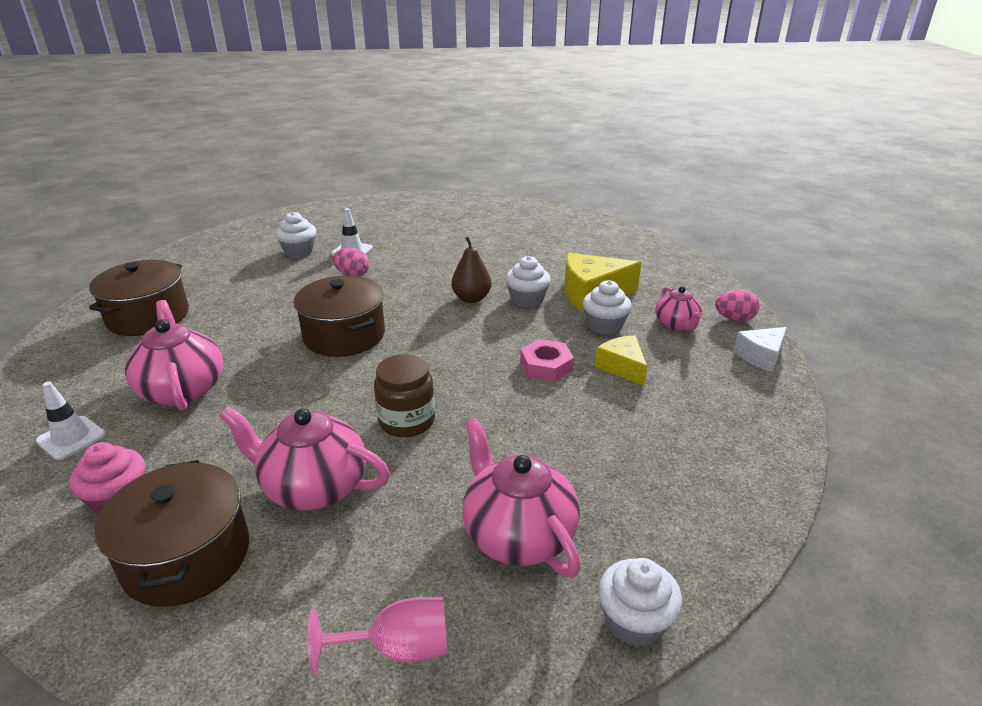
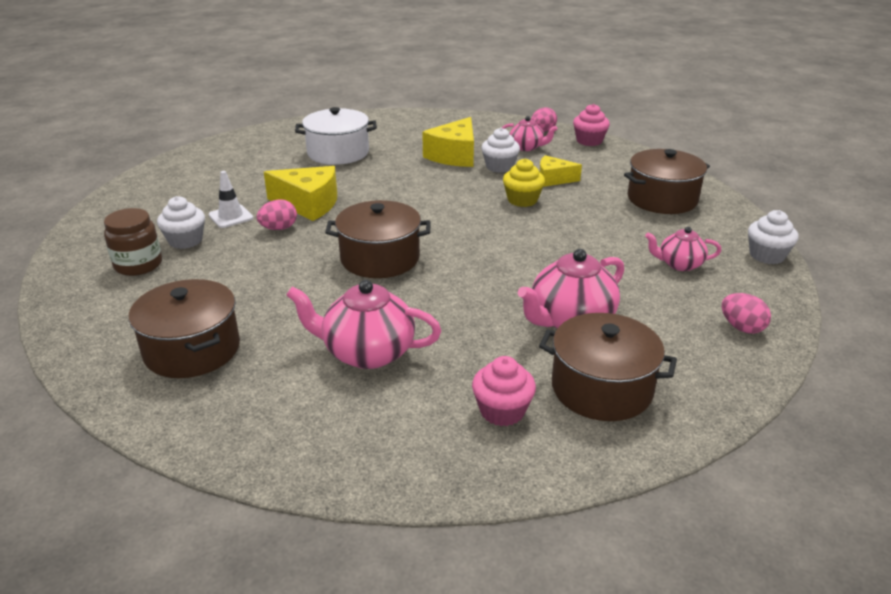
camera: 55 degrees left, 0 degrees up
white traffic cone [36,381,106,460] -> none
pink goblet [308,597,448,674] -> pink egg [722,293,771,334]
brown jar [374,354,435,437] -> brown jar moved to [104,208,162,276]
brown pear [451,237,491,303] -> none
pink teapot [462,418,581,578] -> pink teapot [645,227,722,271], size x0.59
white cupcake [505,256,551,308] -> none
pink nut [520,339,574,381] -> yellow cupcake [503,158,545,207]
white cheese [733,327,787,372] -> pink cupcake [573,104,610,146]
none -> yellow cheese [264,166,337,221]
none -> white pot [295,107,377,165]
none -> brown pot [624,149,710,214]

